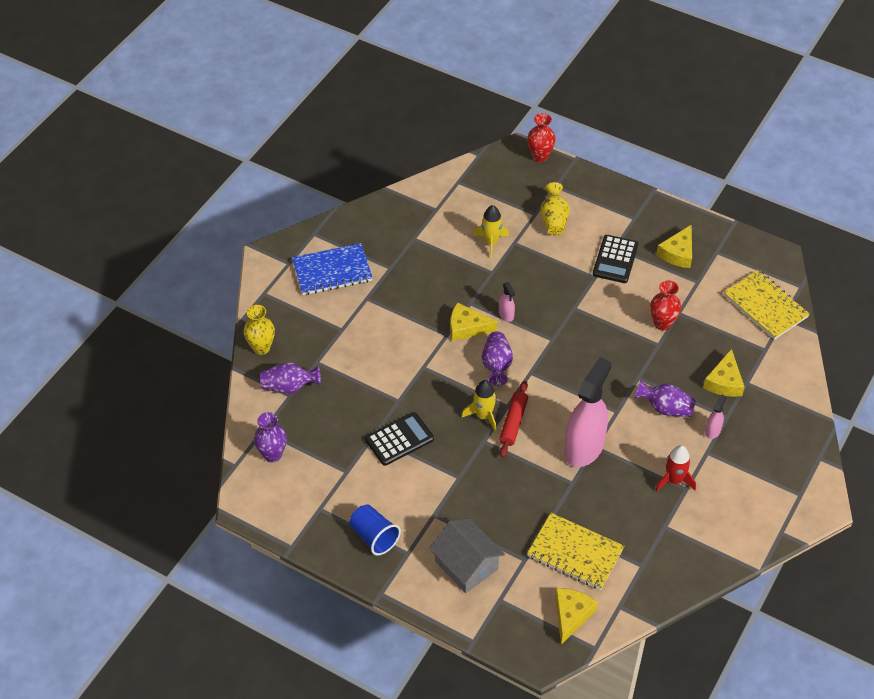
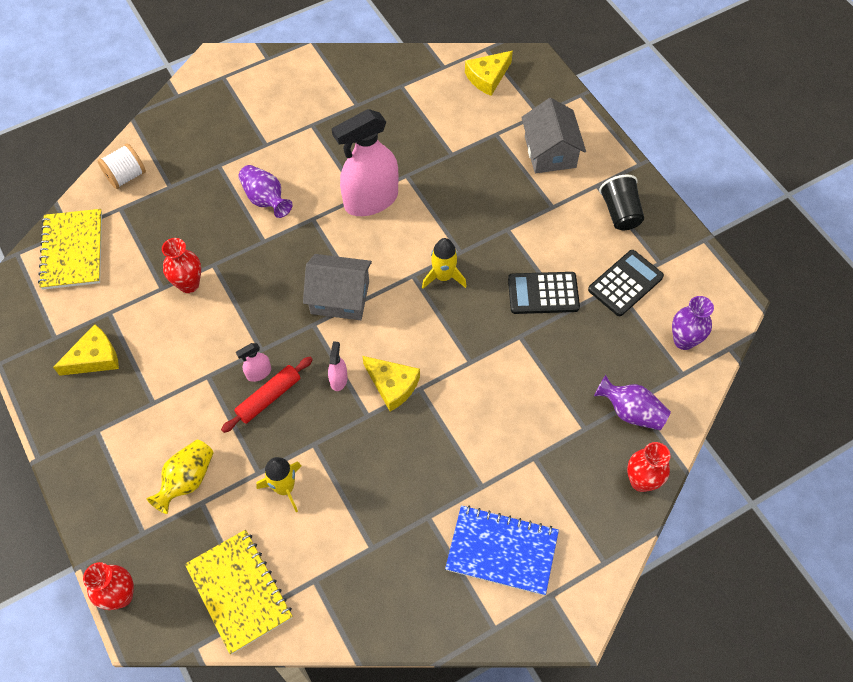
camera: 150 degrees left, 10 degrees up
yellow vase [243,305,275,355] -> red vase [627,442,671,492]
blue cup [349,504,401,556] -> black cup [599,175,644,230]
purple vase [482,331,513,386] -> none
red rolling pin [499,381,528,457] -> red rolling pin moved to [221,357,313,433]
yellow notebook [527,513,624,590] -> yellow notebook moved to [185,530,293,654]
black calculator [593,235,639,283] -> black calculator moved to [588,250,664,316]
red rocket [656,445,696,492] -> none
yellow cheese [703,349,745,397] -> none
pink spray bottle [705,395,727,439] -> pink spray bottle moved to [236,343,271,382]
none -> white spool [98,143,146,189]
none -> grey house [303,254,372,320]

